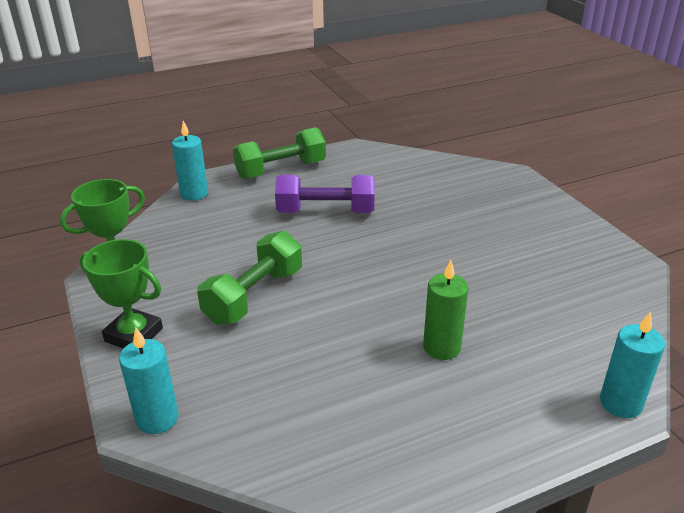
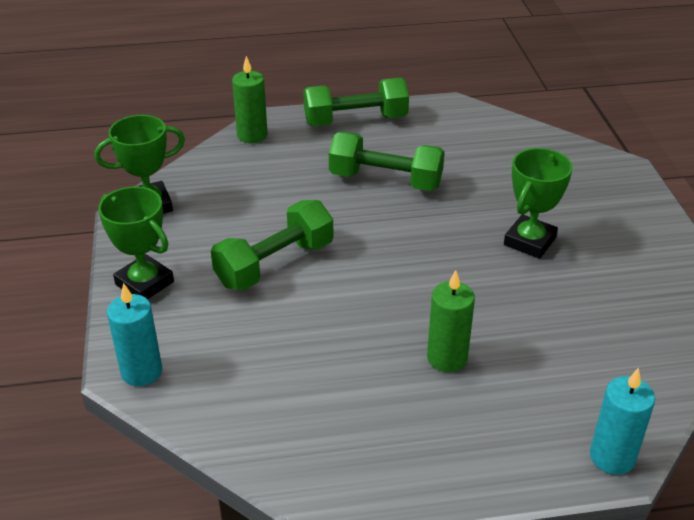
camera: 15 degrees right, 5 degrees up
turquoise candle [172,121,208,201] -> green candle [232,56,268,143]
purple dumbbell [275,175,375,213] -> green dumbbell [329,132,445,191]
none -> green trophy [504,148,573,259]

